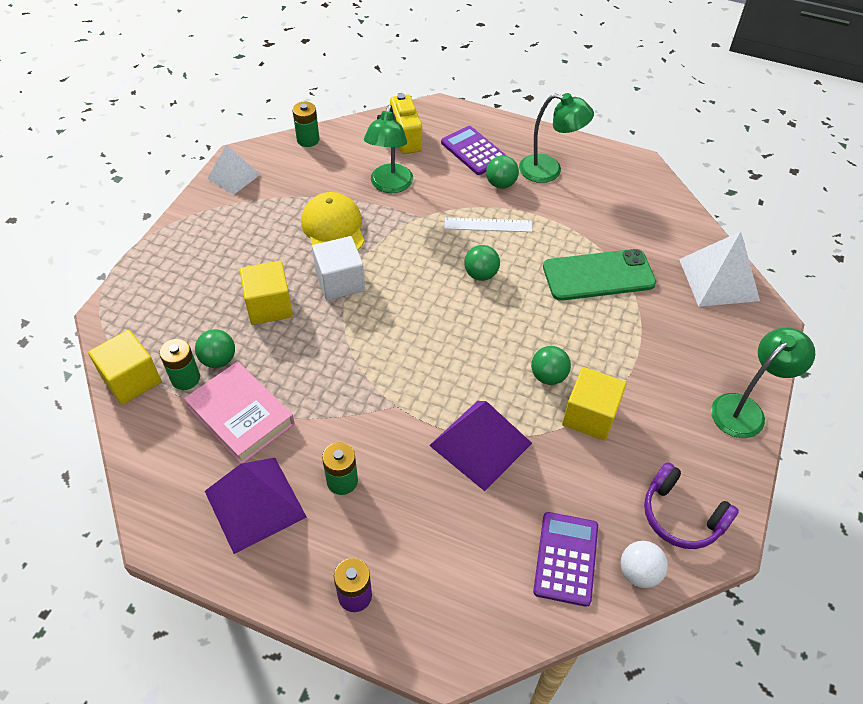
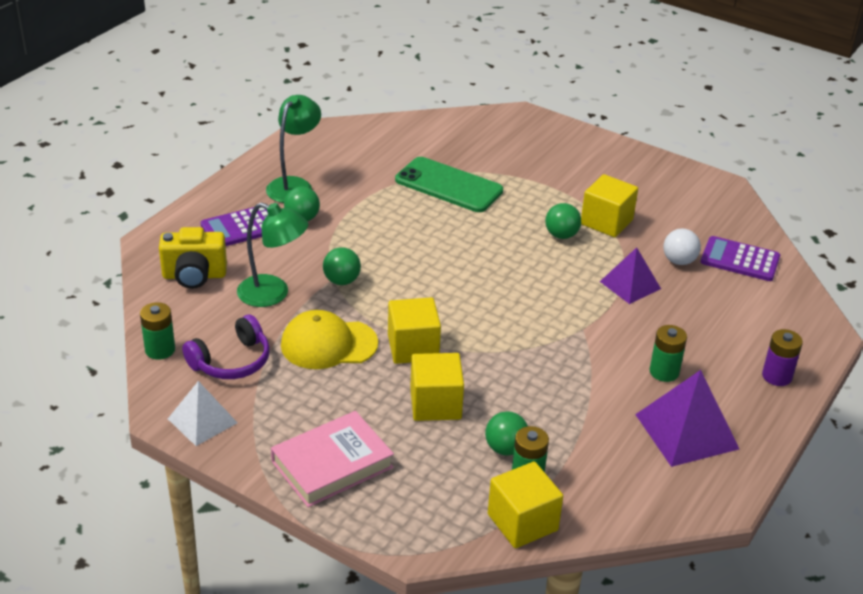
camera: 80 degrees left, 15 degrees down
pink book [184,361,295,464] -> pink book moved to [271,411,394,507]
white cube [312,236,365,301] -> yellow cube [388,297,441,364]
purple pyramid [429,401,532,491] -> purple pyramid [600,247,661,304], size x0.65
white ruler [444,217,532,232] -> none
green ball [464,245,500,281] -> green ball moved to [323,247,361,285]
green phone [543,249,656,301] -> green phone turned 60 degrees counterclockwise [395,157,503,212]
white ball [620,541,668,588] -> white ball moved to [663,228,701,265]
purple headphones [644,462,739,549] -> purple headphones moved to [182,315,270,379]
white pyramid [679,231,760,307] -> none
green lamp [711,328,815,438] -> none

